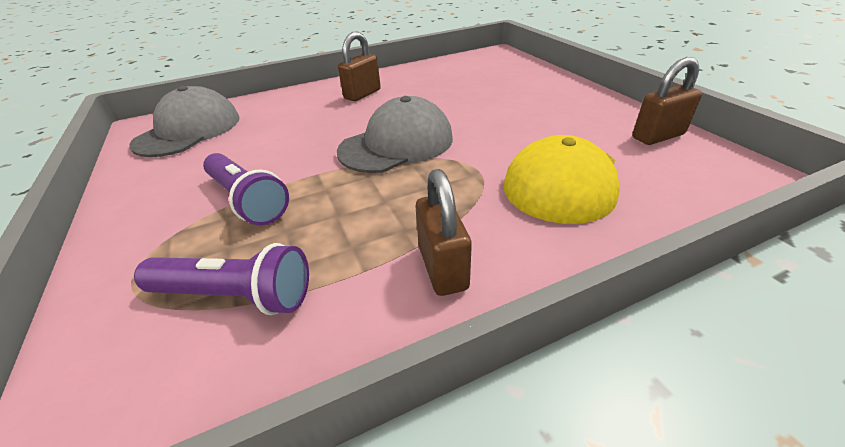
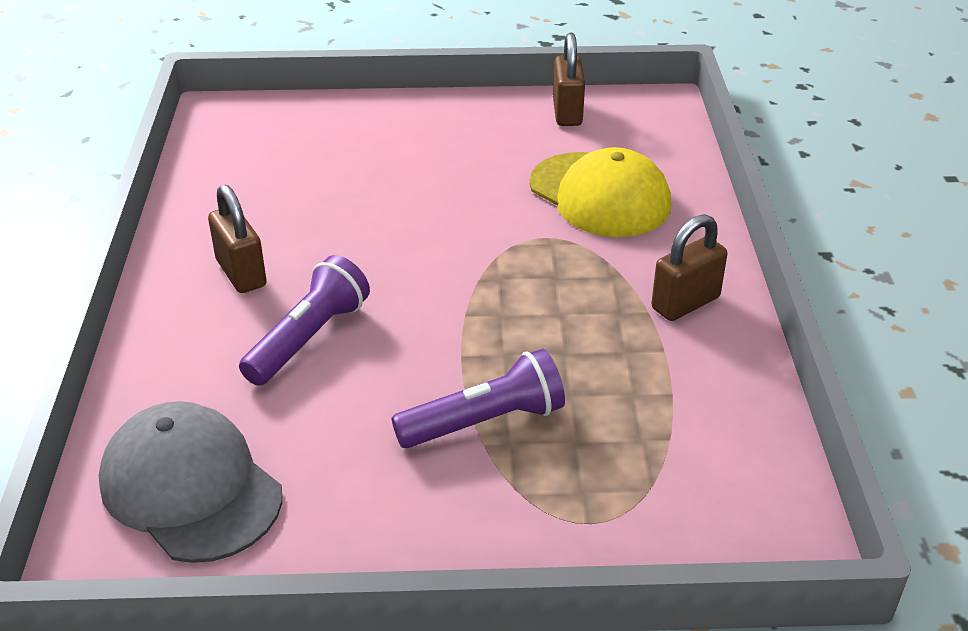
camera: 70 degrees left, 0 degrees up
purple flashlight [134,243,309,315] -> purple flashlight moved to [239,255,370,386]
grey cap [337,96,453,173] -> none
brown padlock [416,169,472,296] -> brown padlock turned 45 degrees counterclockwise [651,214,727,321]

